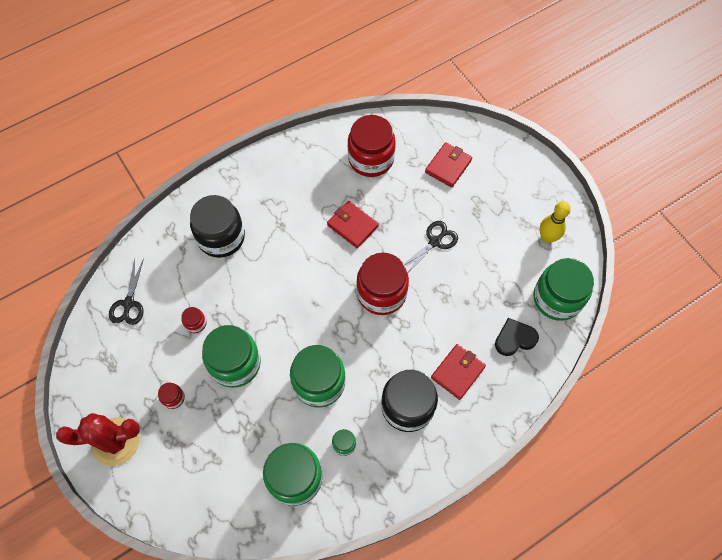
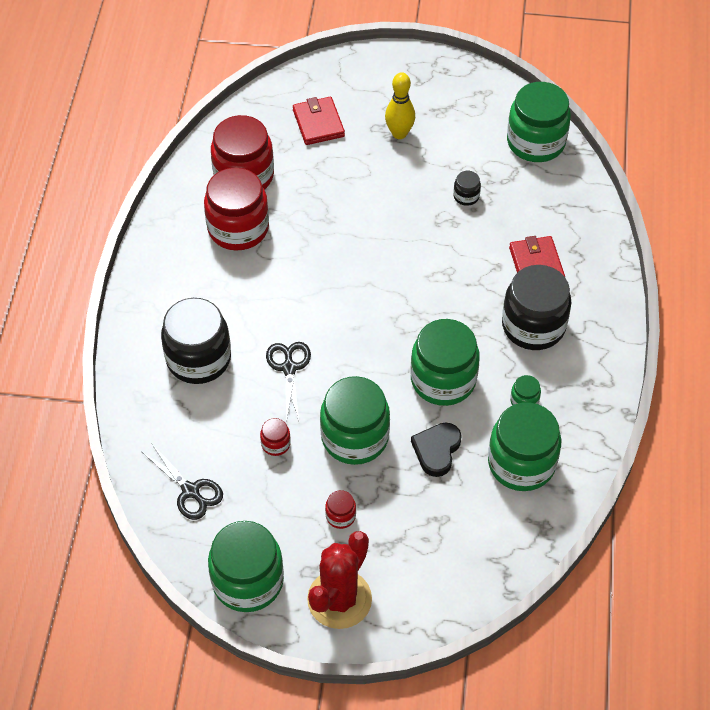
camera: 50 degrees left, 10 degrees down
red wallet [327,201,379,248] -> none
red jar [356,253,409,315] -> red jar moved to [204,168,269,251]
black scissors [404,221,458,273] -> black scissors moved to [266,342,311,423]
black heart [495,318,539,356] -> black heart moved to [411,422,462,477]
yellow bowling pin [540,201,571,243] -> yellow bowling pin moved to [385,72,415,139]
none -> green jar [208,521,284,612]
none -> black jar [453,171,481,206]

